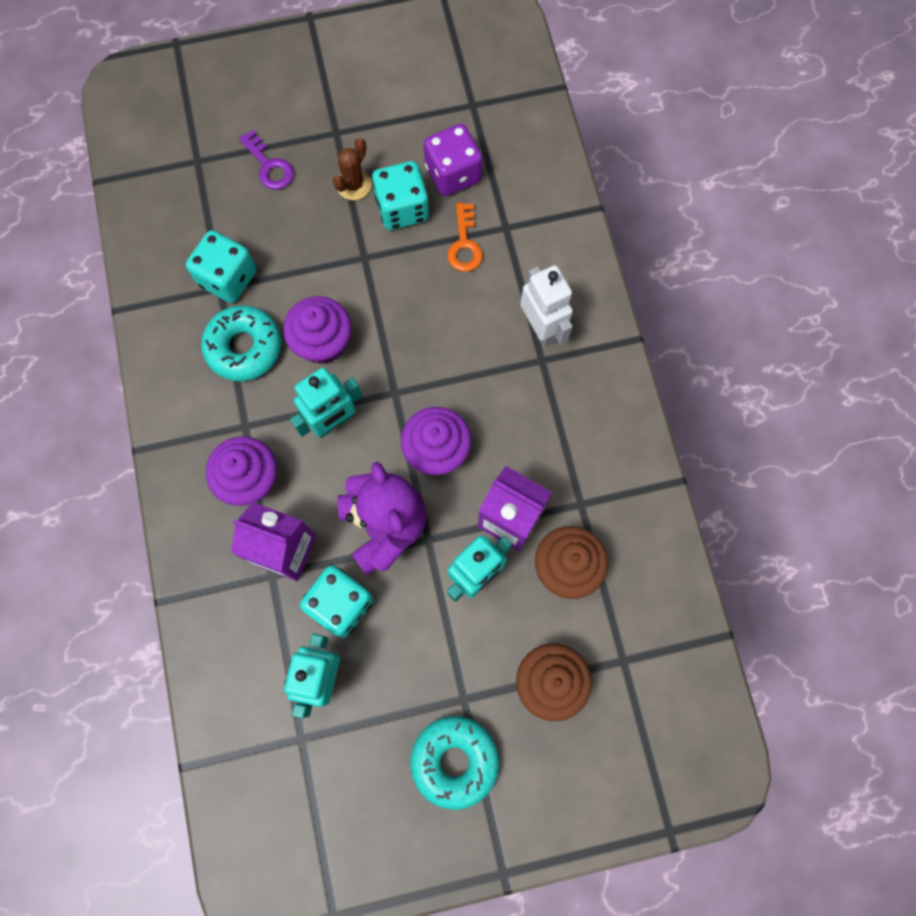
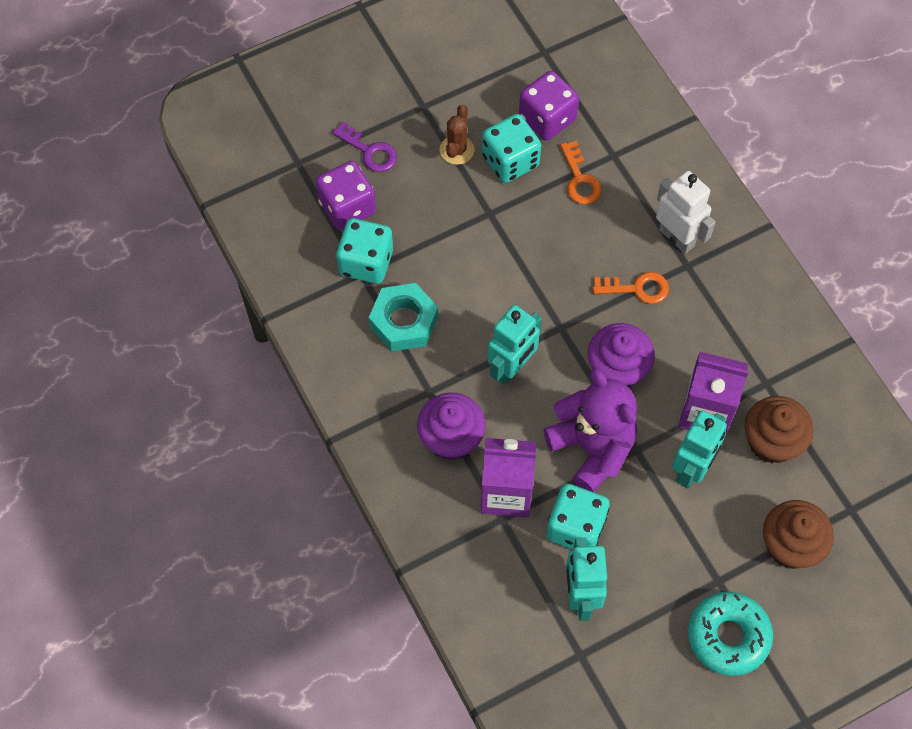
camera: 15 degrees left, 10 degrees down
turquoise donut [201,305,281,381] -> turquoise nut [369,283,438,351]
purple cupcake [283,296,352,364] -> none
none -> purple dice [316,161,376,230]
none -> orange key [593,272,669,304]

